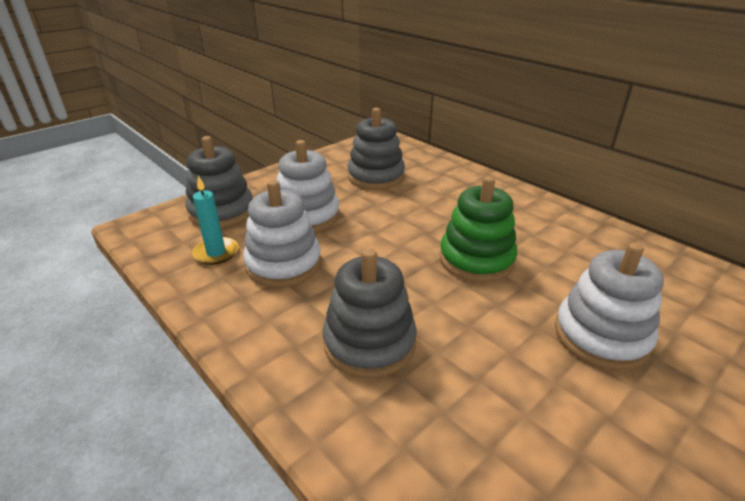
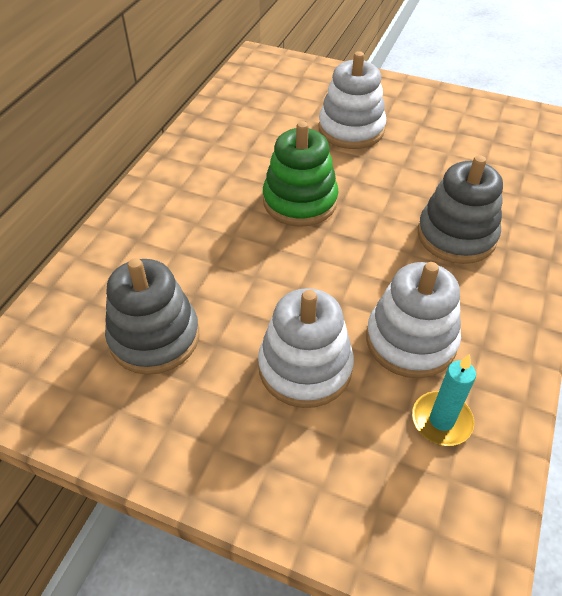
camera: 115 degrees left, 15 degrees up
grey stacking toy [185,136,253,228] -> none

